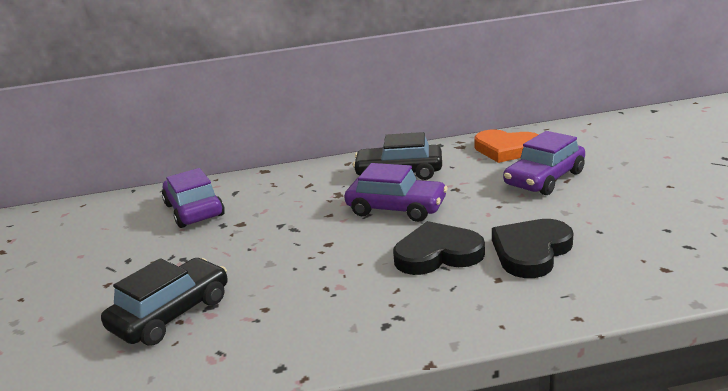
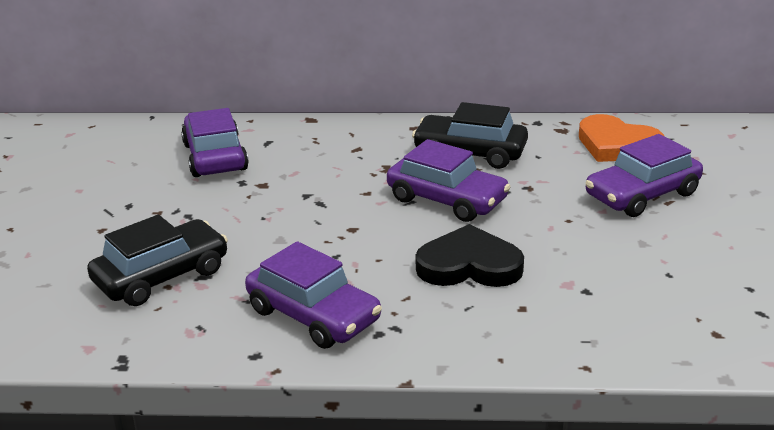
camera: 10 degrees right, 5 degrees up
black heart [492,219,573,278] -> none
none -> purple car [245,241,382,349]

